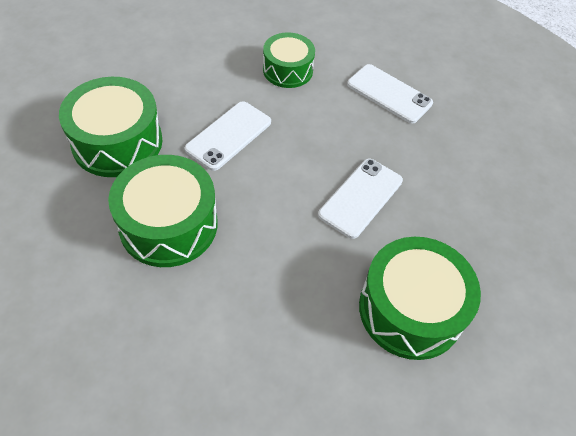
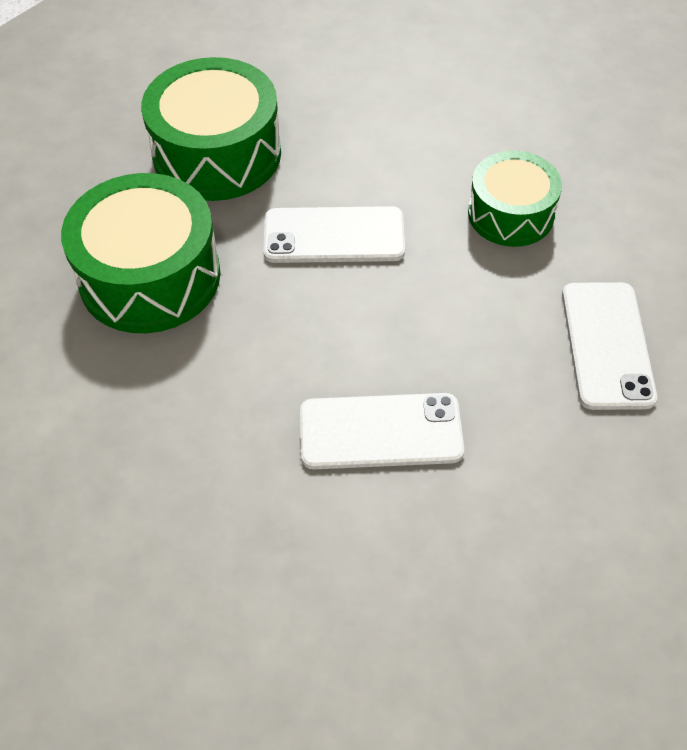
camera: 55 degrees right, 0 degrees up
green drum [359,237,481,360] -> none

